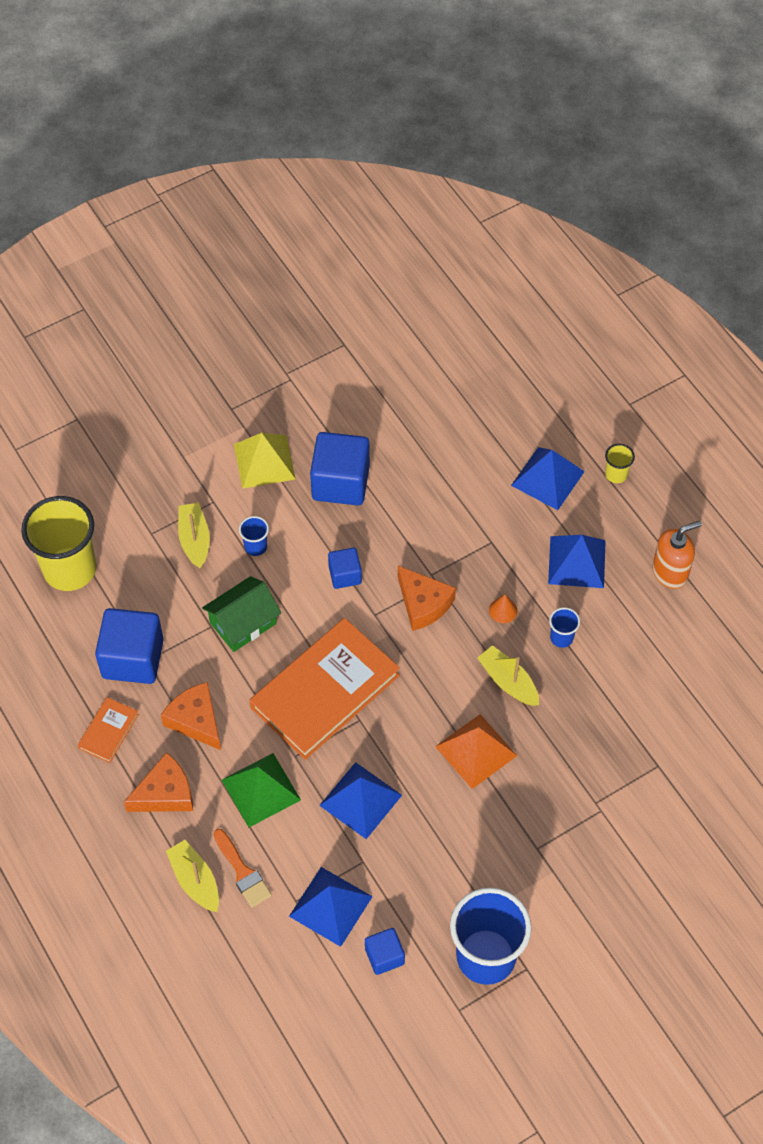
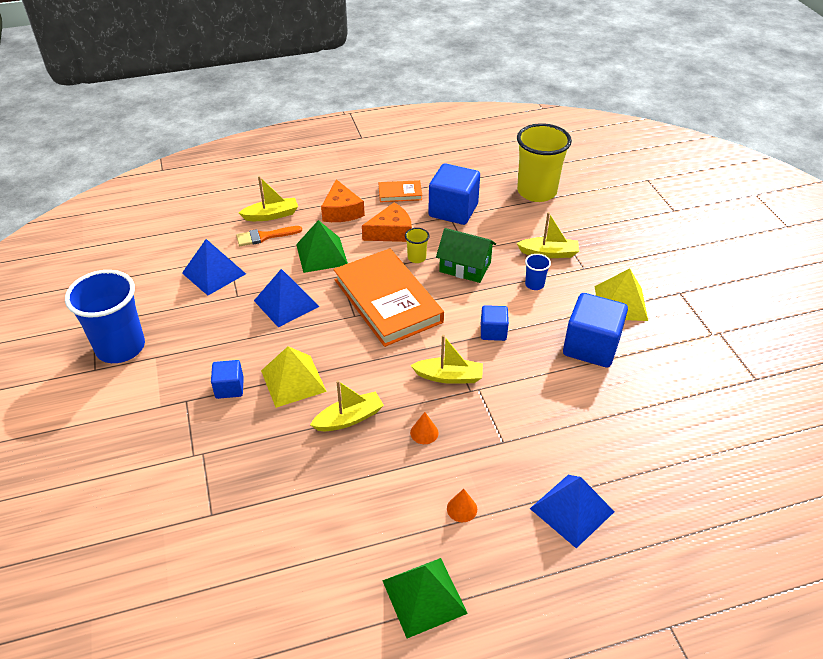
camera: 105 degrees right, 15 degrees down
orange book [77,697,139,763] -> orange book turned 45 degrees counterclockwise [379,180,422,202]
green house [202,576,281,652] -> green house turned 45 degrees counterclockwise [436,228,496,283]
blue cube [365,928,405,975] -> blue cube moved to [211,360,244,399]
orange cheese [398,566,456,631] -> yellow boat [410,335,483,384]
orange pyramid [435,714,517,789] -> yellow pyramid [261,346,327,408]
blue pyramid [548,535,606,588] -> orange cone [447,489,477,522]
blue cup [549,607,580,648] -> none
yellow cup [605,444,635,483] -> yellow cup moved to [405,228,430,263]
orange soap dispenser [652,521,702,589] -> green pyramid [382,558,468,638]

